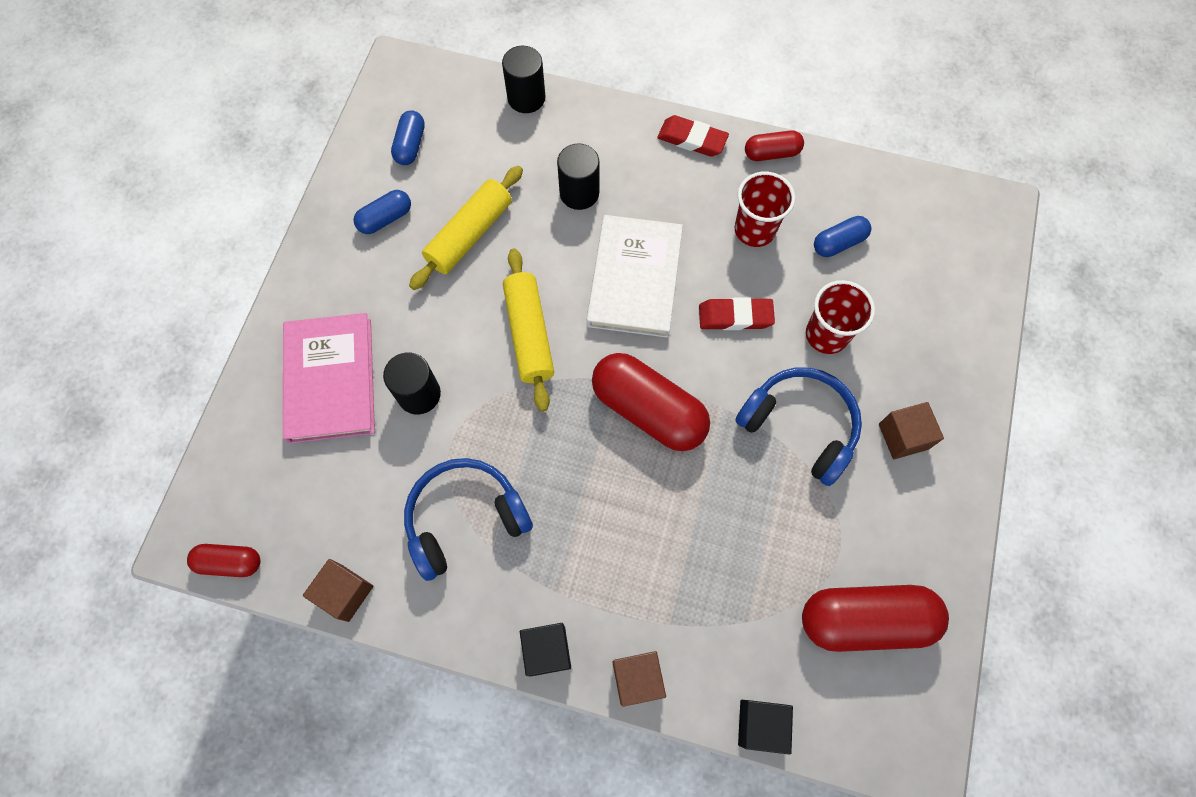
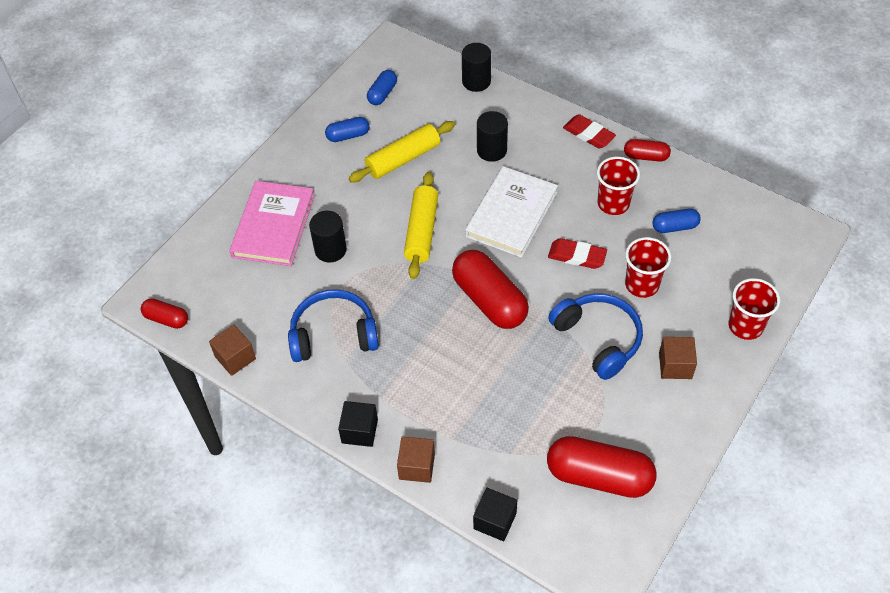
camera: 20 degrees right, 15 degrees down
none -> red cup [729,278,780,340]

